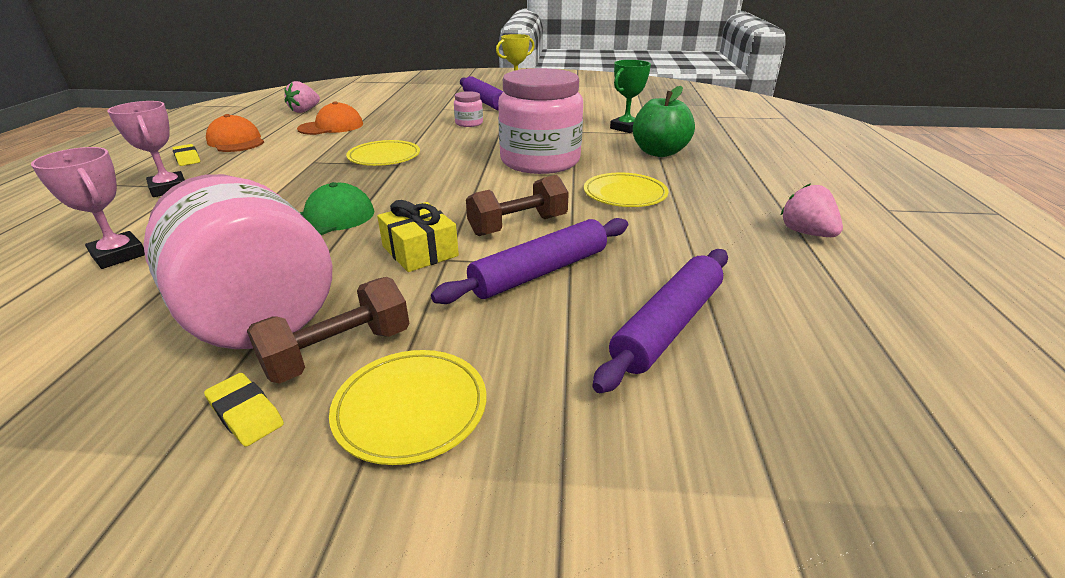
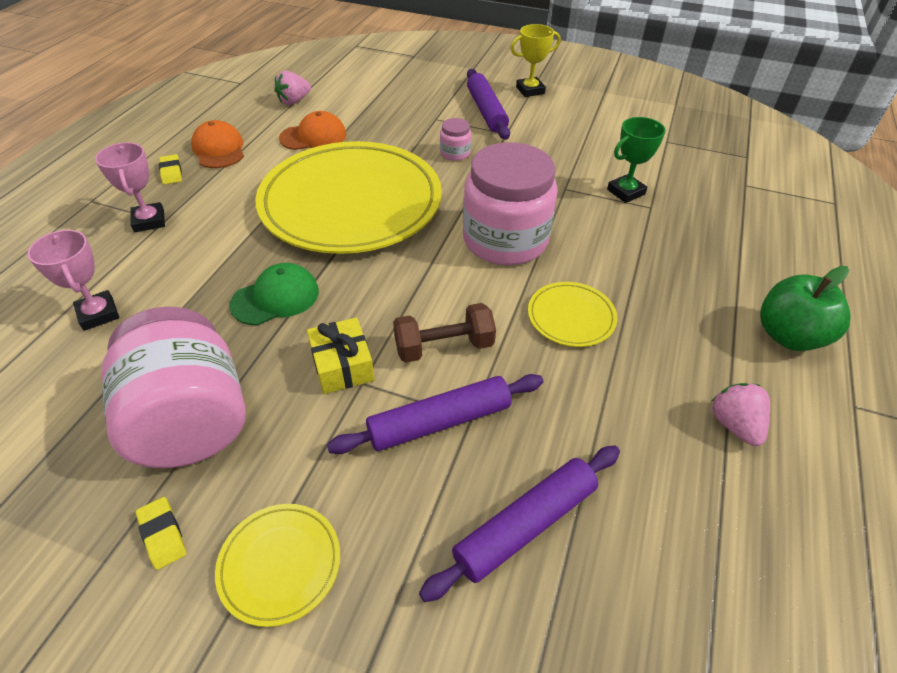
camera: 15 degrees right, 15 degrees up
brown dumbbell [247,277,409,384] -> none
yellow plate [346,140,420,166] -> yellow plate [255,141,442,254], size x2.46
green apple [633,86,695,157] -> green apple moved to [760,266,851,351]

